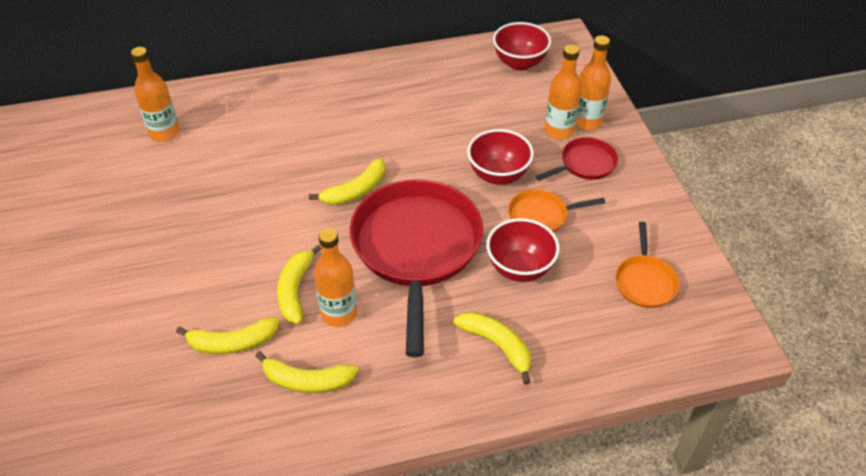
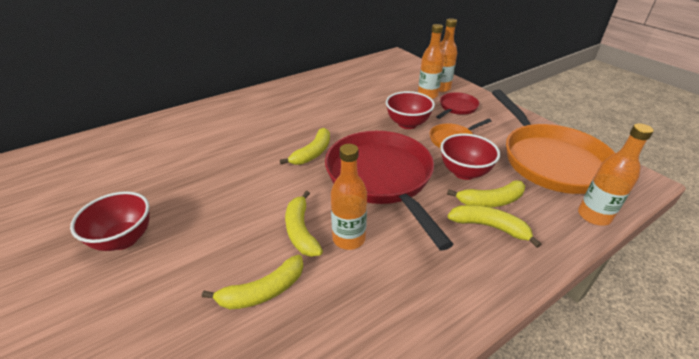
camera: 20 degrees left, 10 degrees down
orange bottle [131,47,180,142] -> orange bottle moved to [578,123,654,226]
yellow banana [255,351,358,393] -> yellow banana moved to [447,180,525,207]
red bowl [493,22,551,71] -> red bowl moved to [70,191,150,251]
orange pan [615,222,679,308] -> orange pan [492,89,615,194], size x2.18

